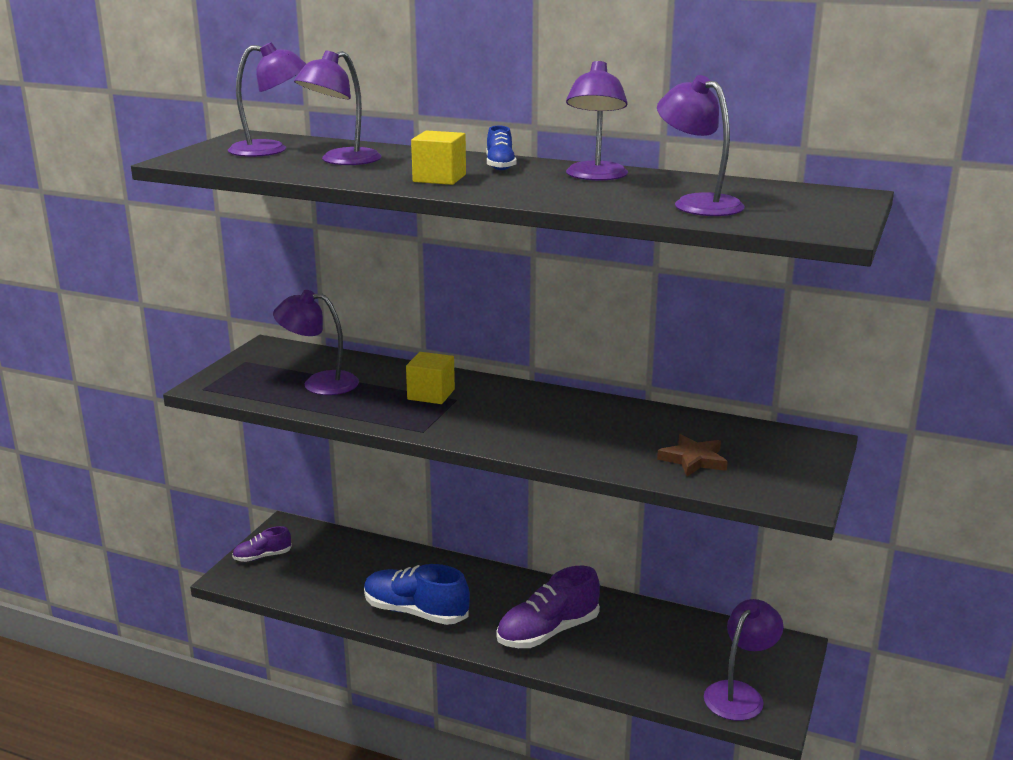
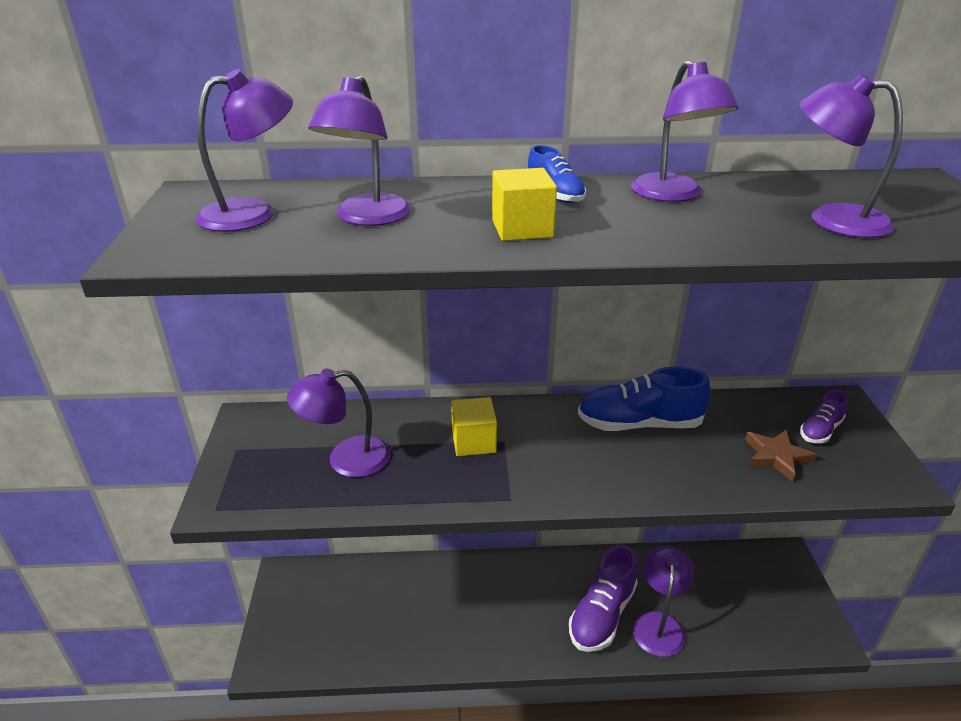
camera: 25 degrees left, 10 degrees up
purple shoe [232,526,292,562] -> purple shoe moved to [800,390,848,443]
blue shoe [364,564,470,625] -> blue shoe moved to [578,366,711,431]
purple lamp [704,599,784,721] -> purple lamp moved to [633,546,694,657]

